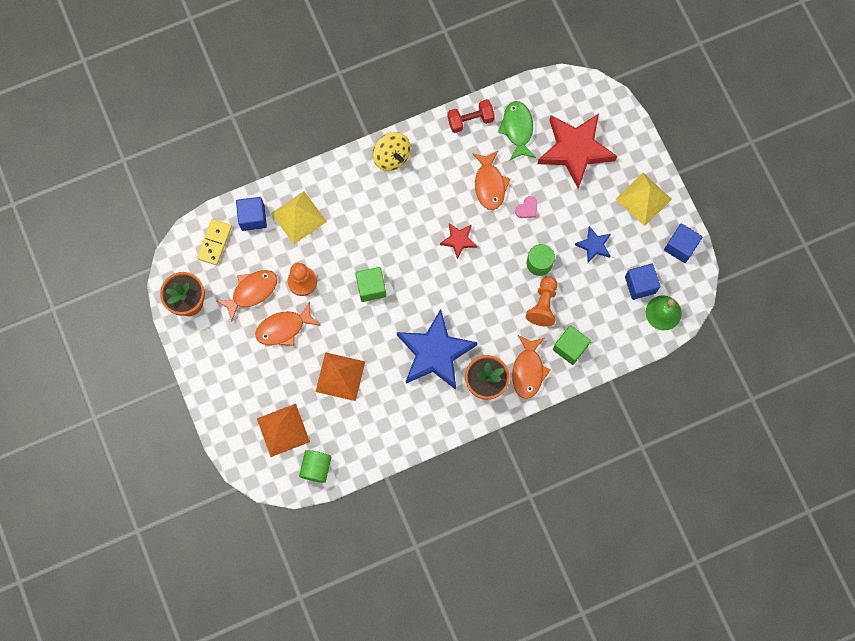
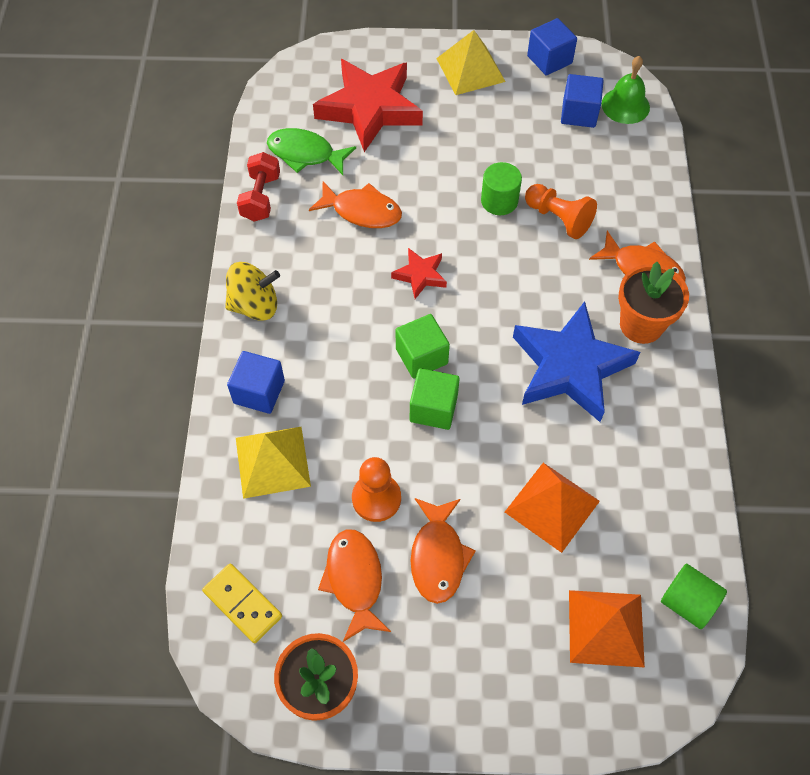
camera: 65 degrees left, 15 degrees down
blue cube [236,197,267,231] -> blue cube moved to [227,351,285,414]
pink heart [515,196,537,218] -> none
green cube [553,325,591,365] -> green cube moved to [395,314,450,379]
blue star [575,226,611,263] -> none

